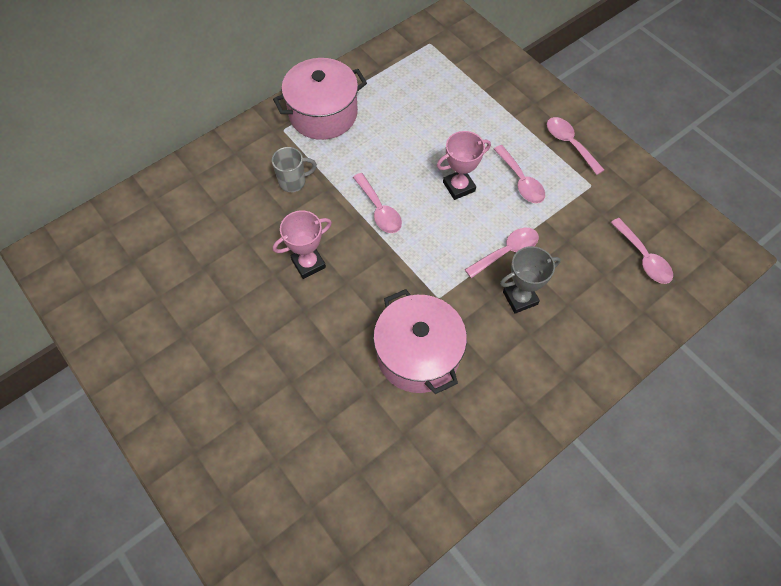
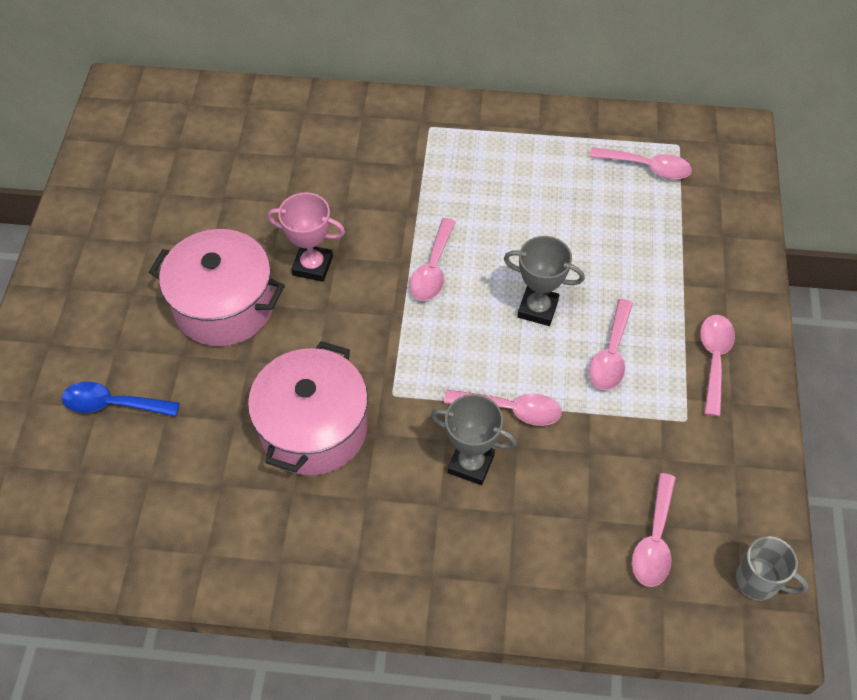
camera: 45 degrees right, 5 degrees down
grey mug [272,147,317,192] -> grey mug moved to [736,536,809,601]
pink pot [273,58,367,140] -> pink pot moved to [149,229,285,346]
pink trophy [437,131,491,200] -> grey trophy [504,236,585,326]
none -> blue spoon [62,382,180,417]
none -> pink spoon [589,147,692,179]

